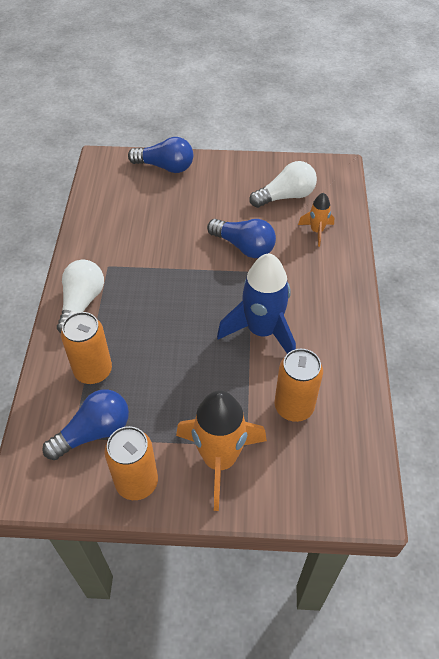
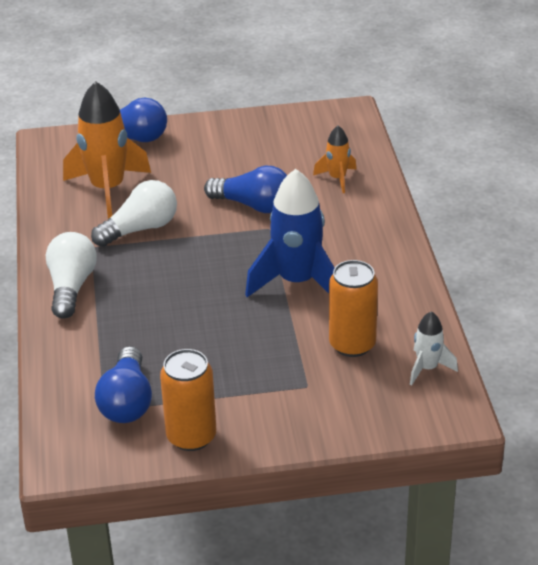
camera: 10 degrees left, 15 degrees down
blue light bulb [42,389,129,460] -> blue light bulb turned 135 degrees clockwise [95,346,152,423]
orange can [61,312,112,384] -> none
orange rocket [176,390,267,511] -> orange rocket moved to [63,81,151,219]
white light bulb [249,161,317,208] -> white light bulb moved to [91,180,177,247]
none -> white rocket [410,311,458,385]

